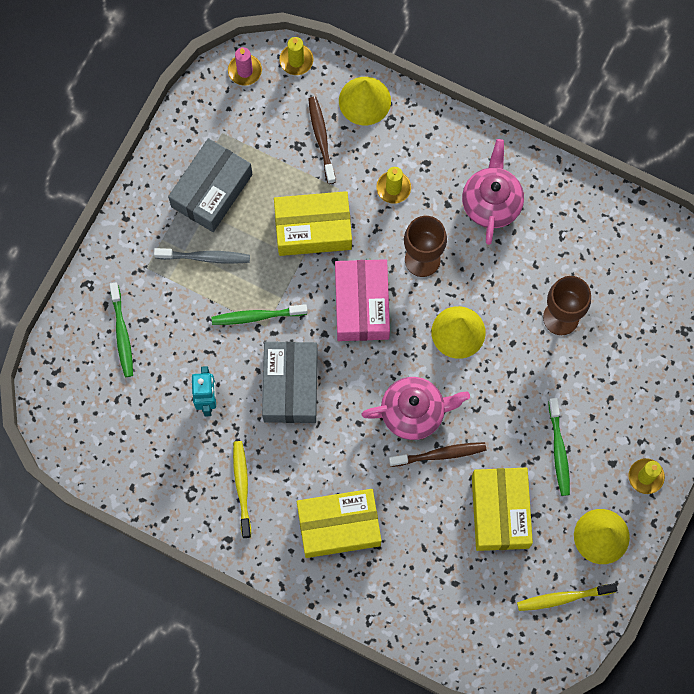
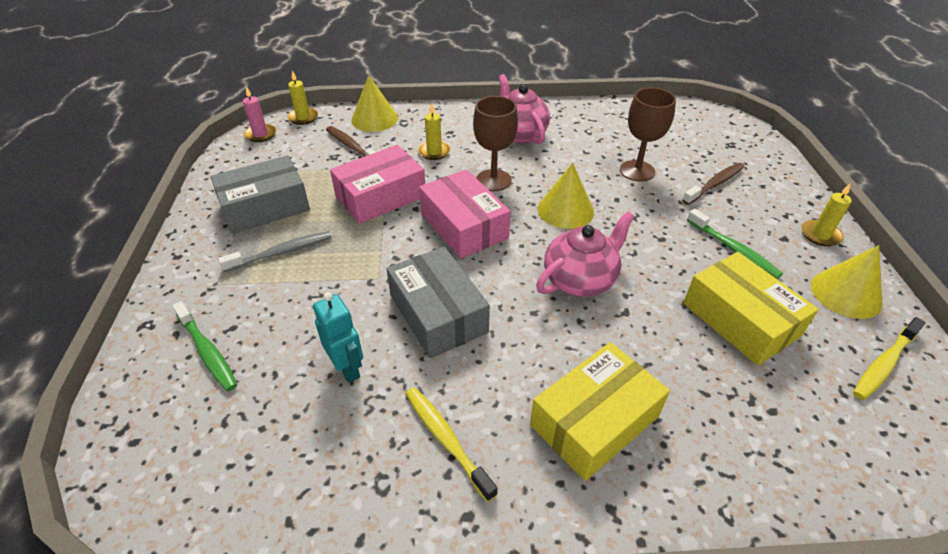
camera: 30 degrees left, 30 degrees down
grey box [168,138,253,232] -> grey box turned 60 degrees clockwise [210,155,310,234]
green toothbrush [211,304,308,325] -> none
yellow box [274,191,352,256] -> pink box [330,145,425,224]
brown toothbrush [389,442,486,467] -> brown toothbrush moved to [682,163,744,205]

